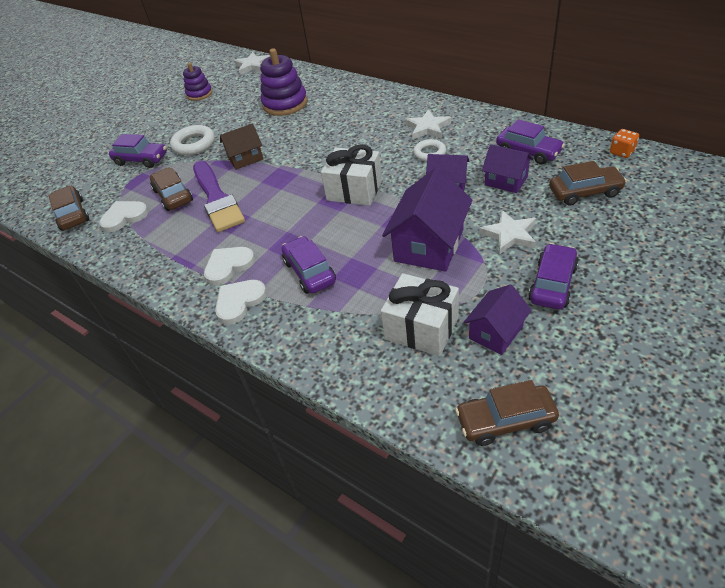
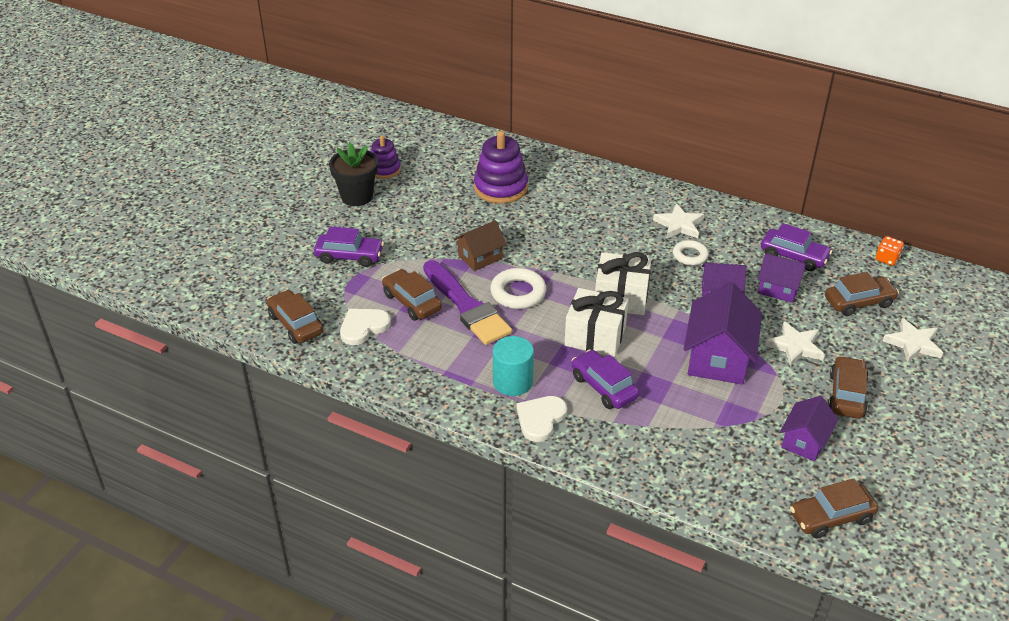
camera: 15 degrees left, 5 degrees down
white ring [170,125,215,155] -> white ring moved to [490,268,546,309]
white heart [204,247,255,286] -> turquoise cylinder [493,336,534,396]
white star [234,52,270,75] -> white star moved to [883,318,943,363]
white gift [381,273,459,356] -> white gift moved to [564,288,629,357]
purple car [528,243,578,310] -> brown car [828,356,868,419]
none -> black flower pot [329,143,378,206]

